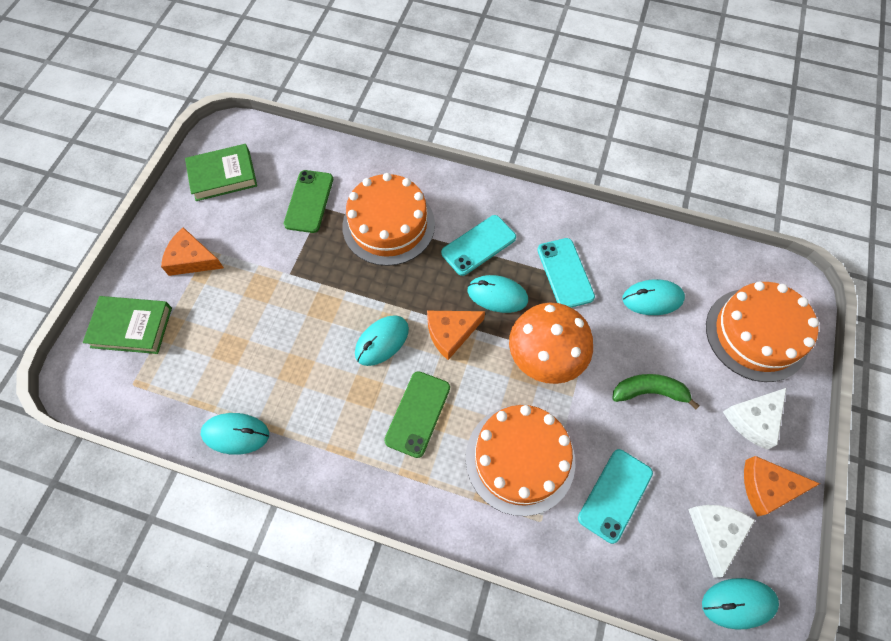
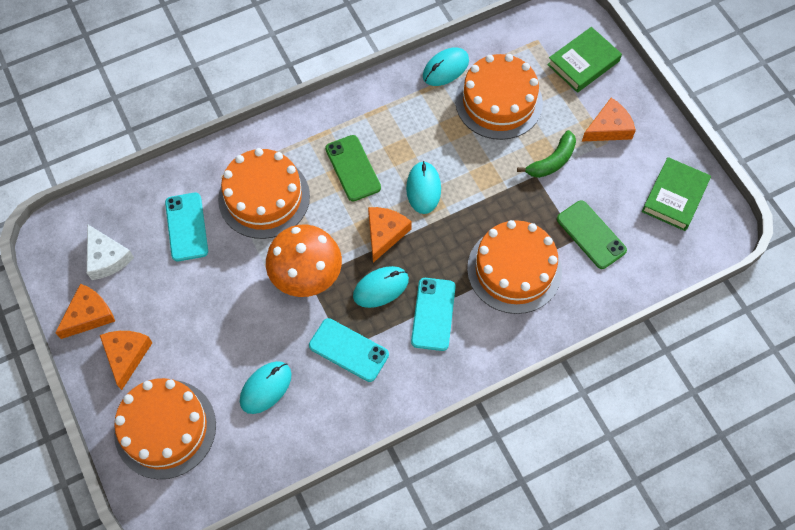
camera: 135 degrees right, 0 degrees up
green banana [612,374,700,409] -> green banana moved to [517,130,576,178]
turquoise mouse [702,578,779,630] -> none
white cheese [723,388,786,449] -> orange cheese [100,331,153,390]
none -> orange cake [455,54,543,140]

